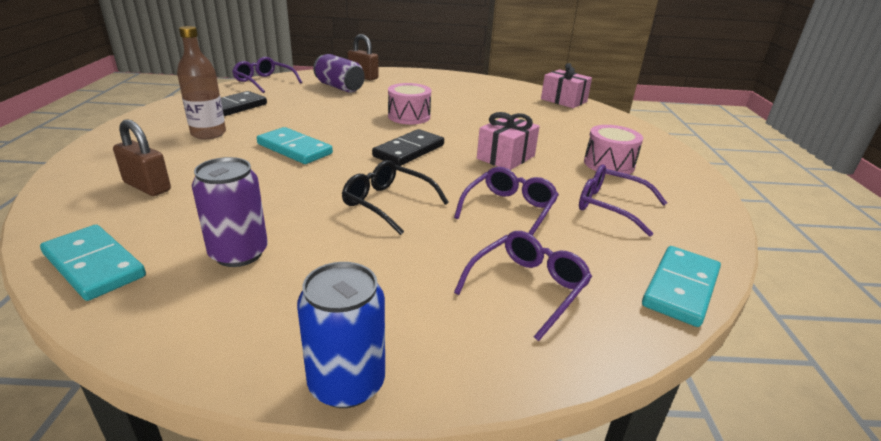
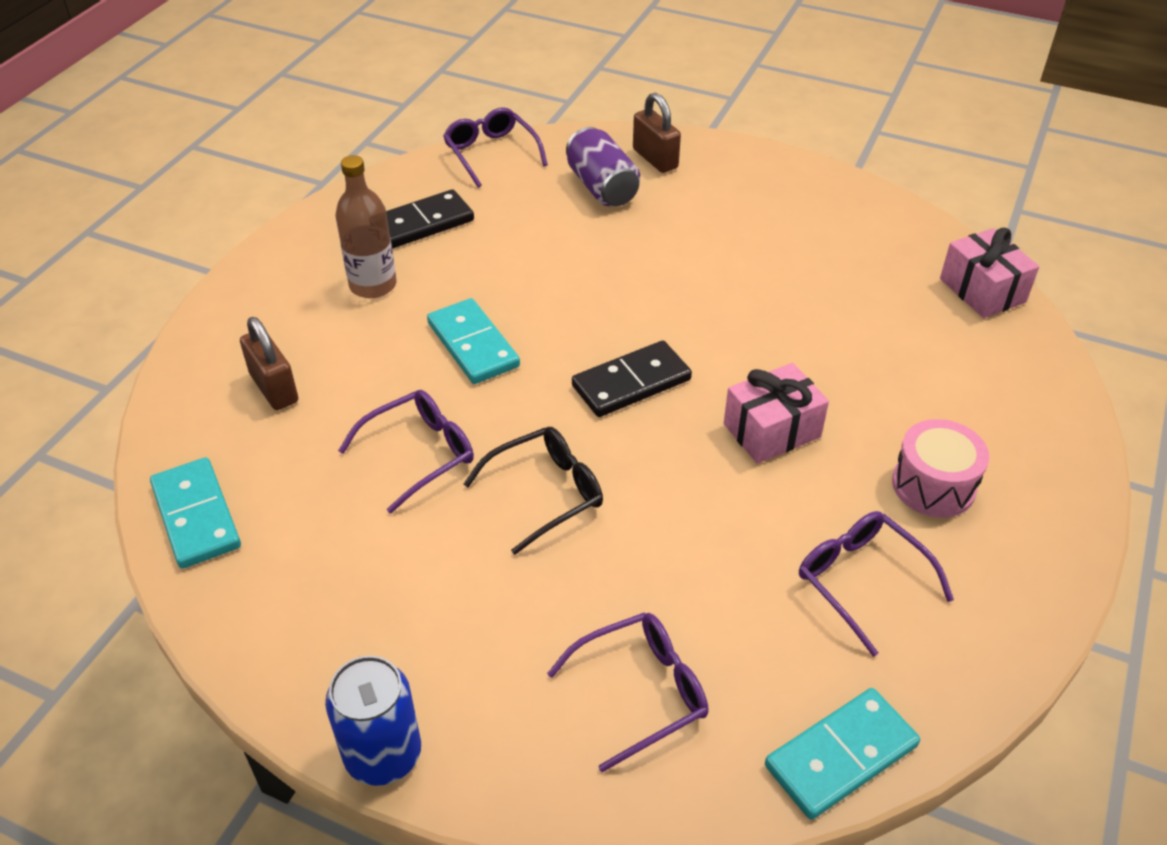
camera: 25 degrees right, 15 degrees up
purple can [192,157,268,267] -> none
black glasses [342,160,449,235] -> black glasses turned 90 degrees clockwise [463,427,603,555]
pink drum [388,83,431,124] -> none
purple glasses [454,167,559,236] -> purple glasses moved to [338,390,474,514]

